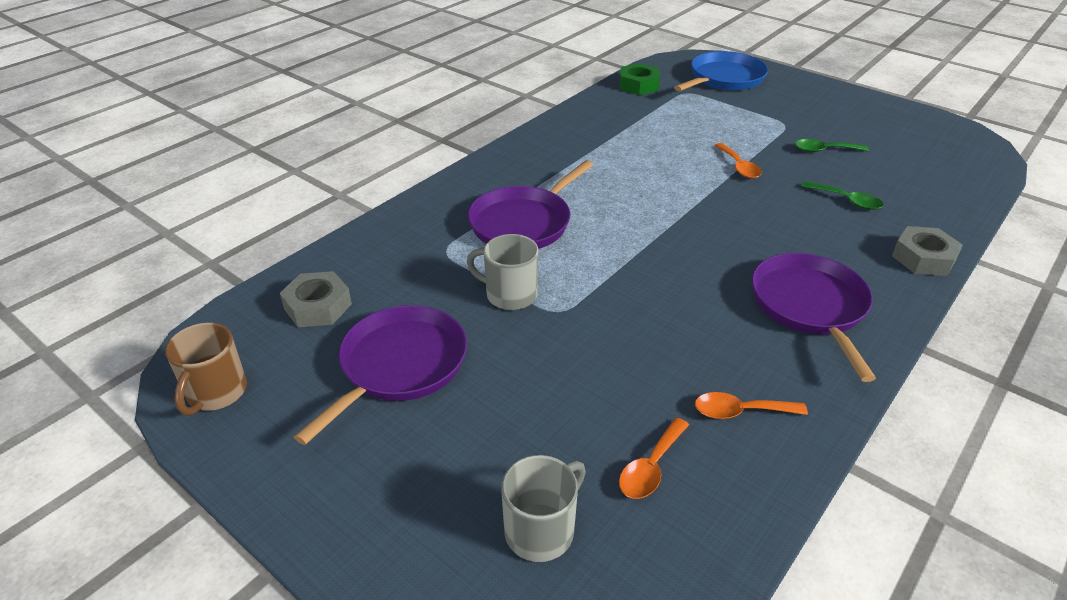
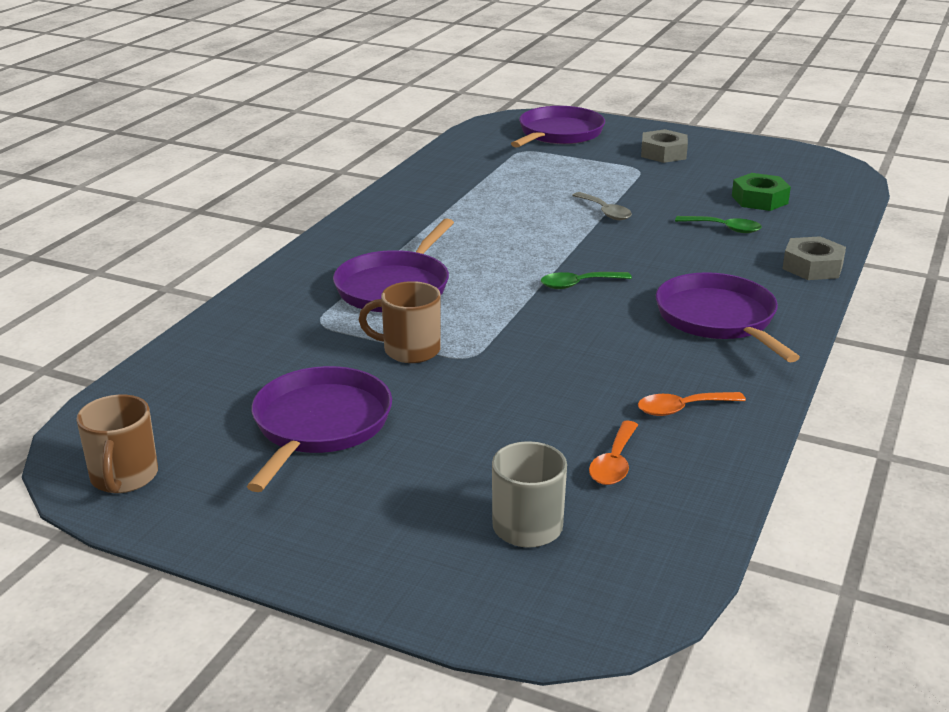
camera: 15 degrees left, 10 degrees down
grey nut [280,271,352,327] -> grey nut moved to [641,129,688,163]
grey mug [467,234,538,310] -> brown mug [359,281,441,363]
green nut [620,63,660,95] -> green nut moved to [732,173,791,211]
blue pan [674,51,768,91] -> purple pan [511,106,605,148]
orange spoon [714,143,762,179] -> grey spoon [572,192,632,220]
green spoon [795,139,869,152] -> green spoon moved to [541,272,632,289]

